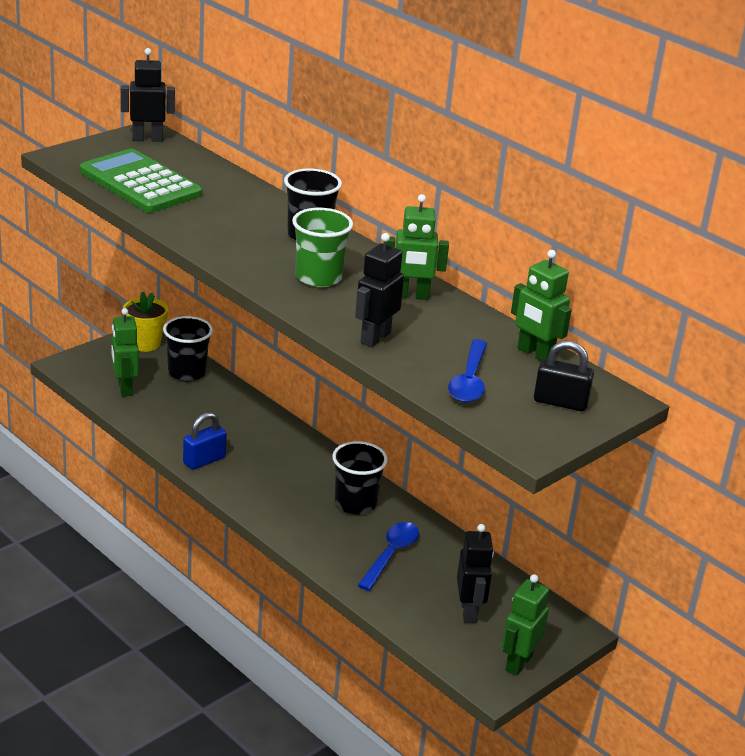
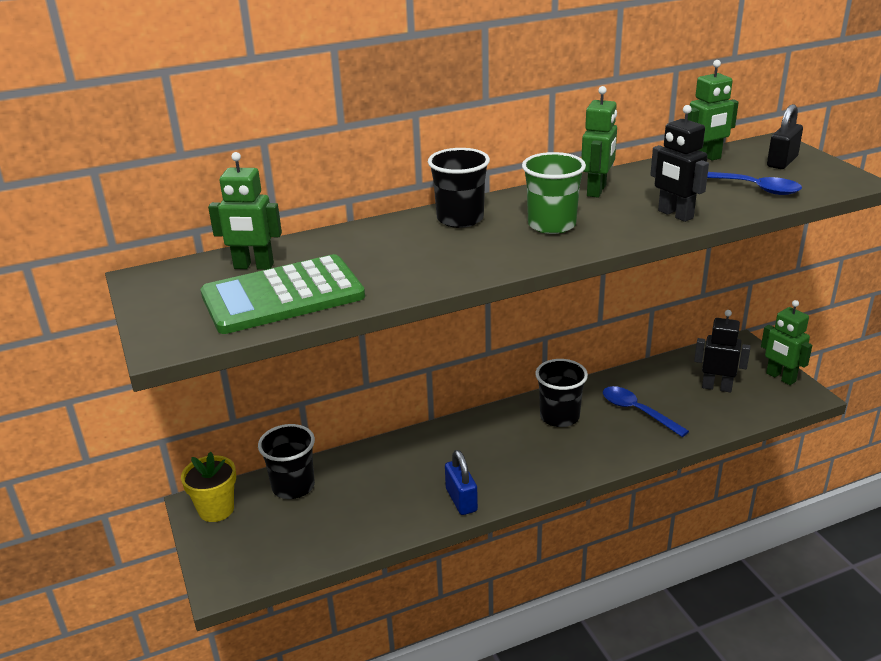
camera: 65 degrees left, 0 degrees up
green robot [111,308,139,396] -> green robot moved to [208,152,282,270]
black robot [121,48,175,142] -> none

